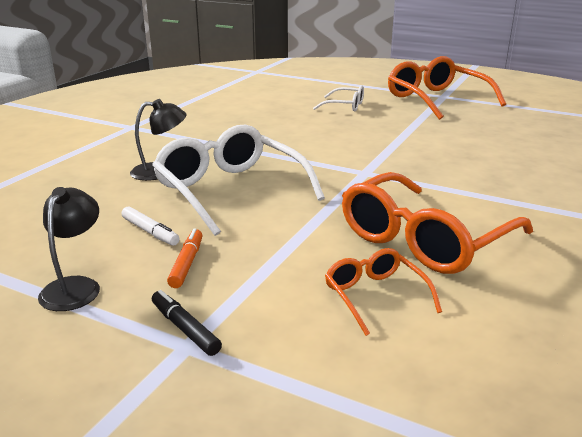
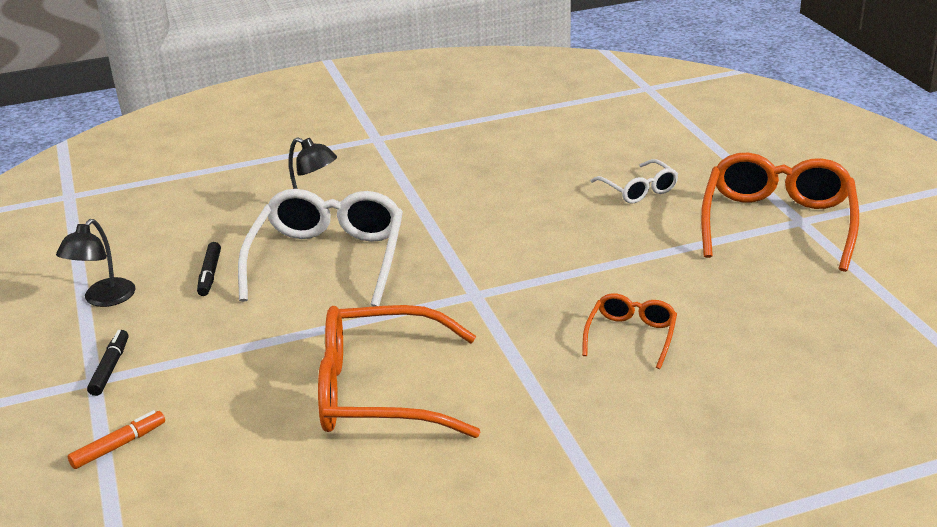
camera: 45 degrees right, 5 degrees up
black lamp [38,187,100,311] -> black lamp turned 150 degrees clockwise [56,219,136,307]
white marker [122,206,180,246] -> black marker [197,242,221,296]
orange marker [167,228,202,288] -> orange marker moved to [68,410,165,469]
orange glasses [325,248,442,336] -> orange glasses moved to [582,293,677,369]

